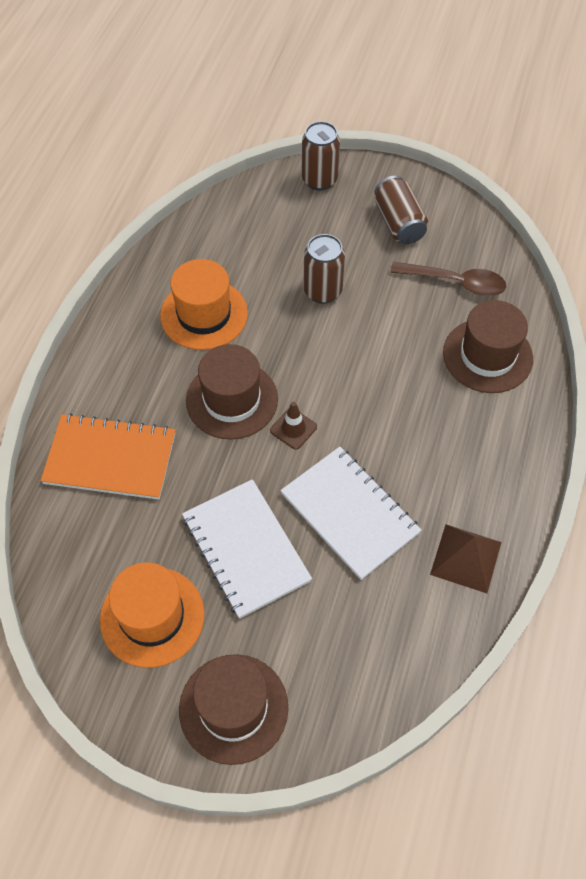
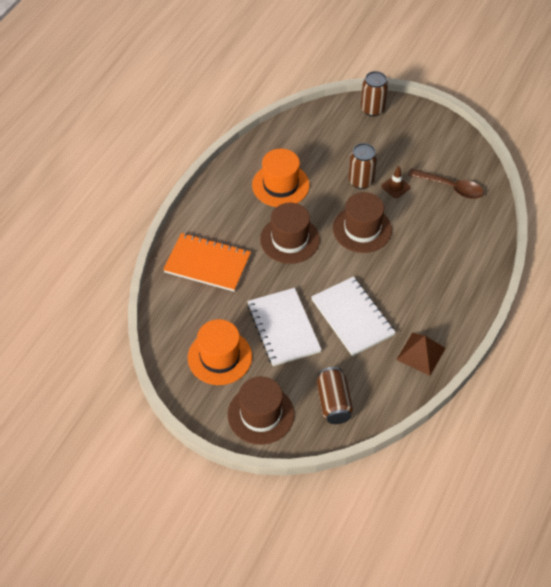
camera: 10 degrees right, 5 degrees down
brown traffic cone [270,402,317,450] -> brown traffic cone moved to [381,166,410,198]
brown can [374,176,428,244] -> brown can moved to [317,367,353,424]
brown hat [443,300,533,393] -> brown hat moved to [333,192,392,253]

